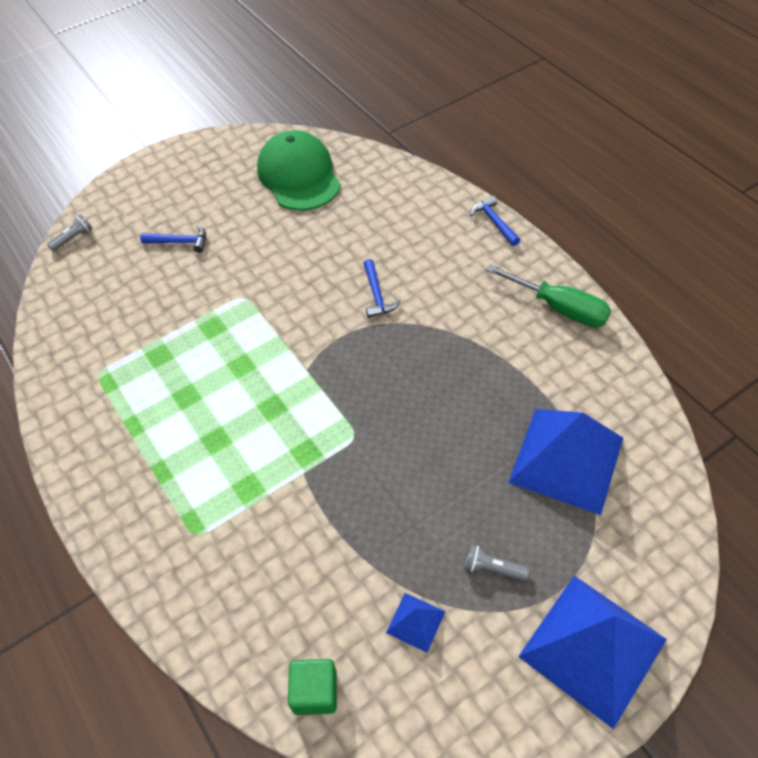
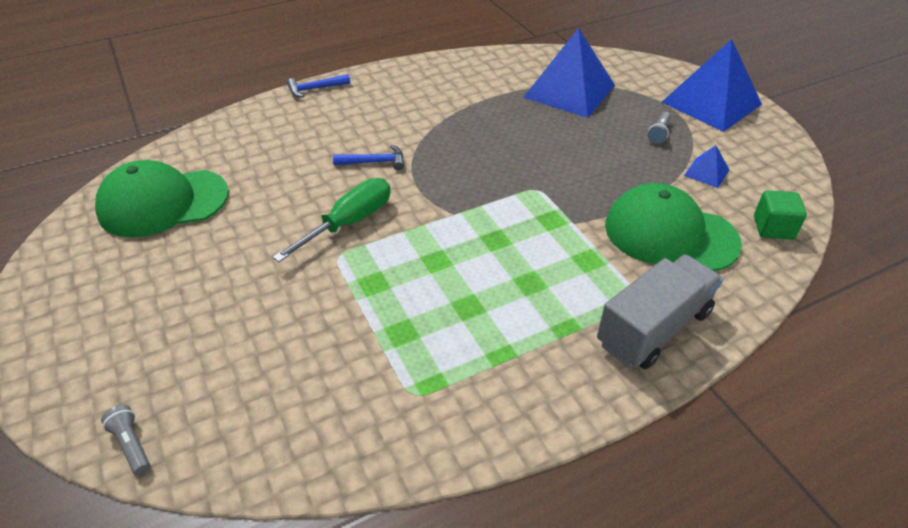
camera: 85 degrees left, 10 degrees down
blue hammer [140,225,206,253] -> none
green screwdriver [485,264,611,327] -> green screwdriver moved to [273,178,391,262]
none -> grey truck [597,255,723,369]
none -> green cap [605,183,742,271]

